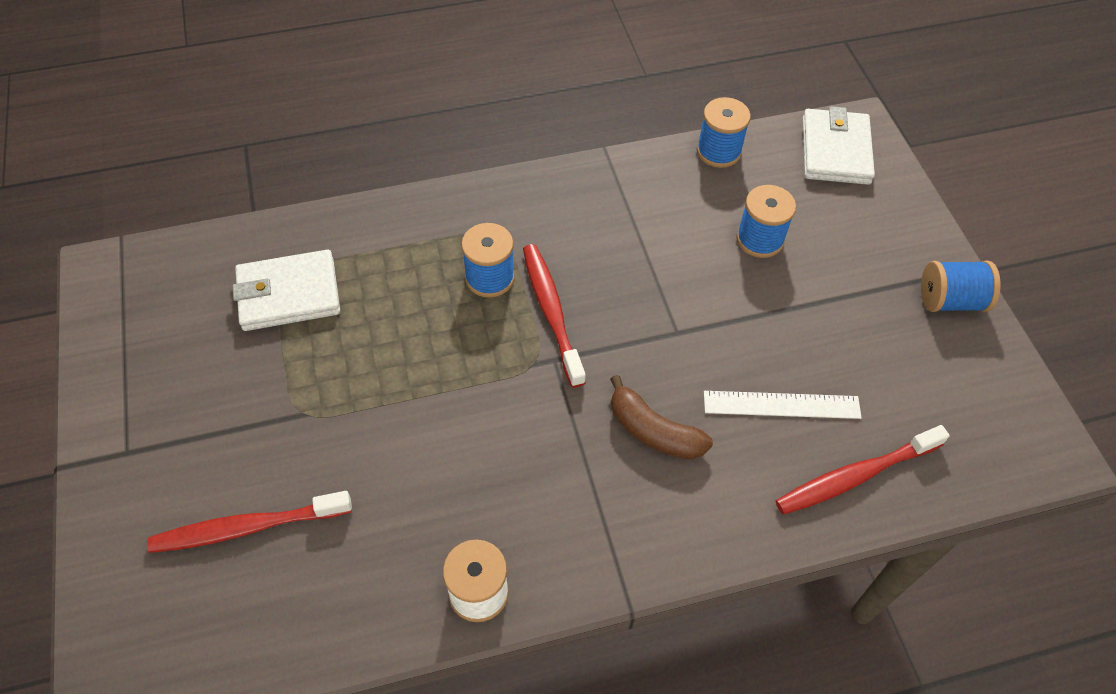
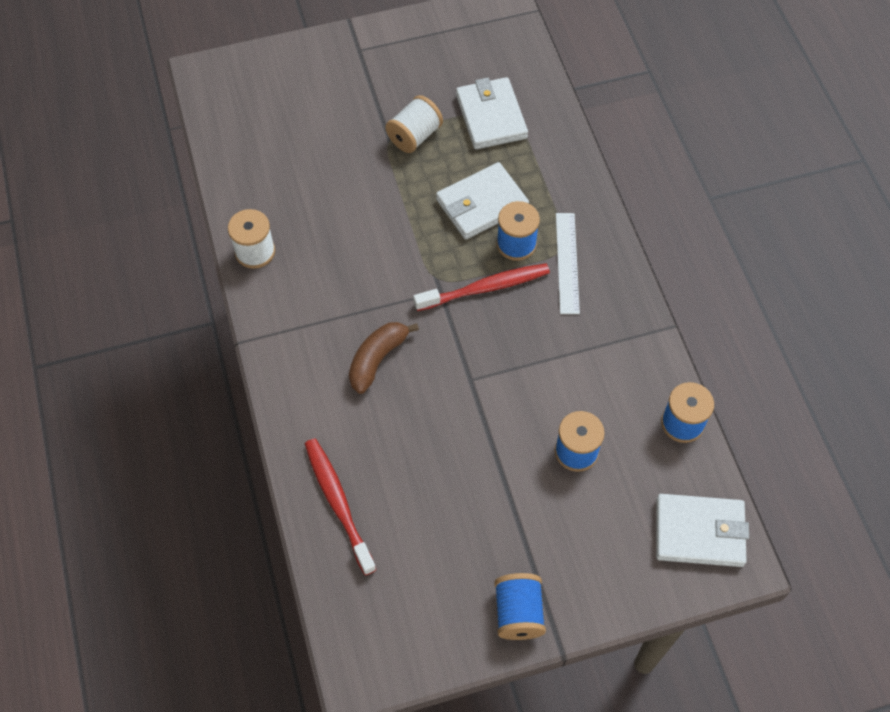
camera: 90 degrees right, 5 degrees up
red toothbrush [147,491,352,553] -> none
white ruler [704,391,862,419] -> white ruler moved to [556,213,580,314]
none -> white spool [385,95,443,153]
none -> white wallet [436,162,529,239]

